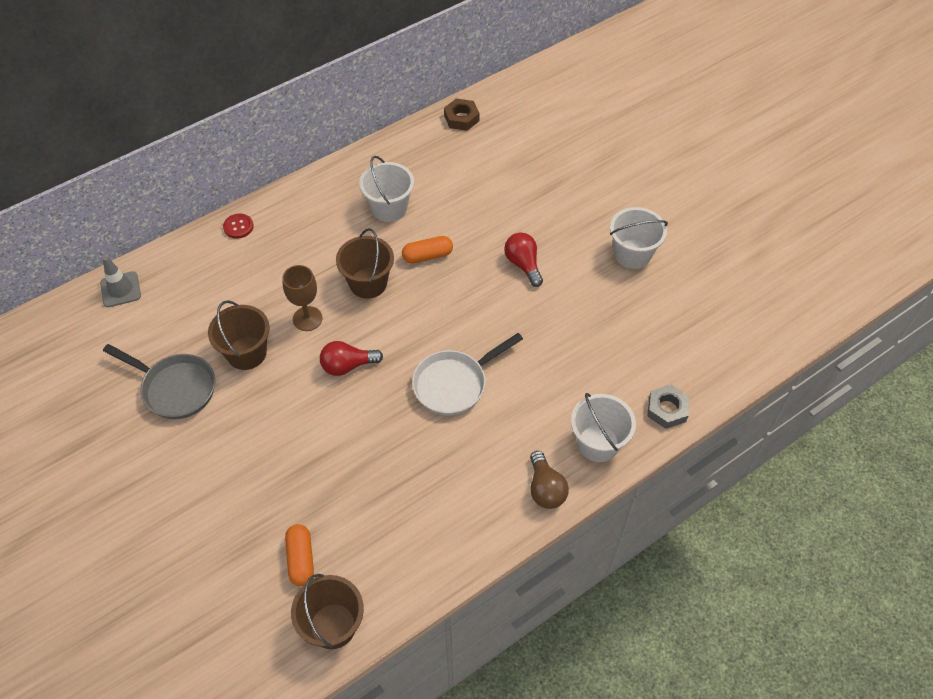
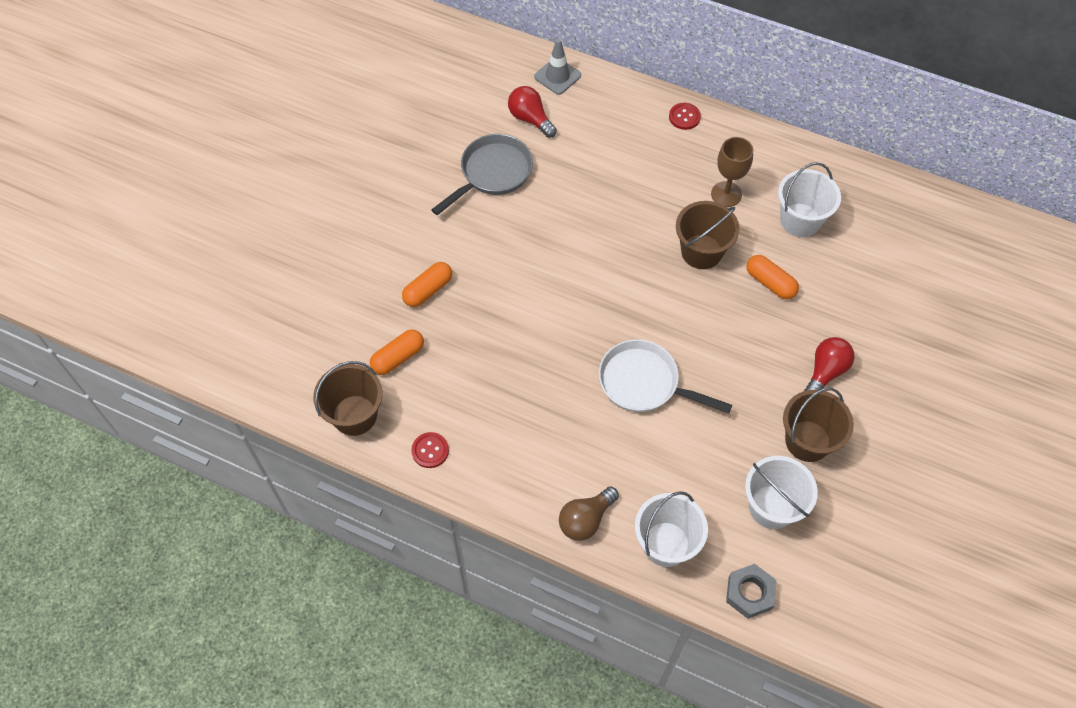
camera: 60 degrees right, 5 degrees up
grey pan [103,344,215,419] -> grey pan turned 135 degrees counterclockwise [431,134,533,215]
brown bucket [208,300,270,370] -> brown bucket moved to [783,388,854,462]
brown goblet [282,265,322,331] -> brown goblet moved to [711,137,753,207]
red light bulb [320,341,383,376] -> red light bulb moved to [508,86,557,138]
brown nut [444,98,480,131] -> none
white bucket [610,207,668,269] -> white bucket moved to [745,456,818,529]
none -> orange capsule [402,262,452,307]
none -> red button [411,432,449,468]

